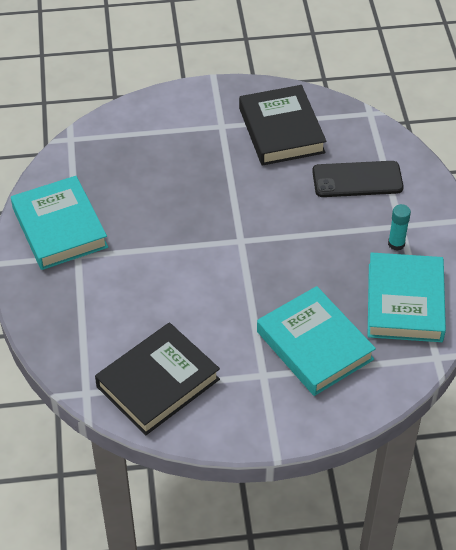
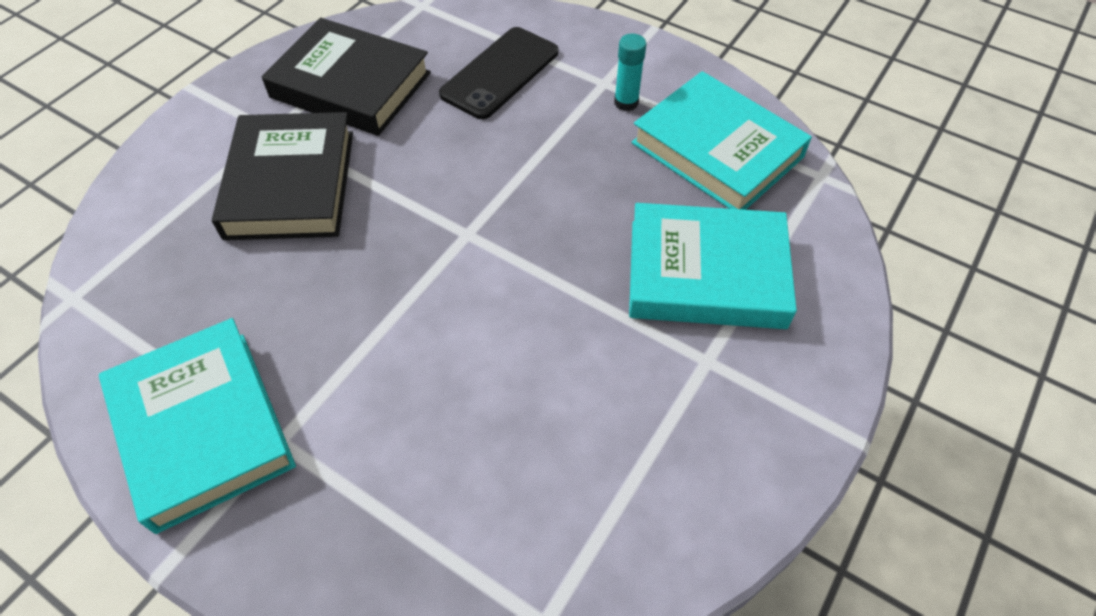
camera: 50 degrees left, 5 degrees up
turquoise book [11,176,108,270] -> turquoise book turned 45 degrees clockwise [99,318,296,534]
black book [95,323,220,435] -> black book moved to [212,112,353,240]

